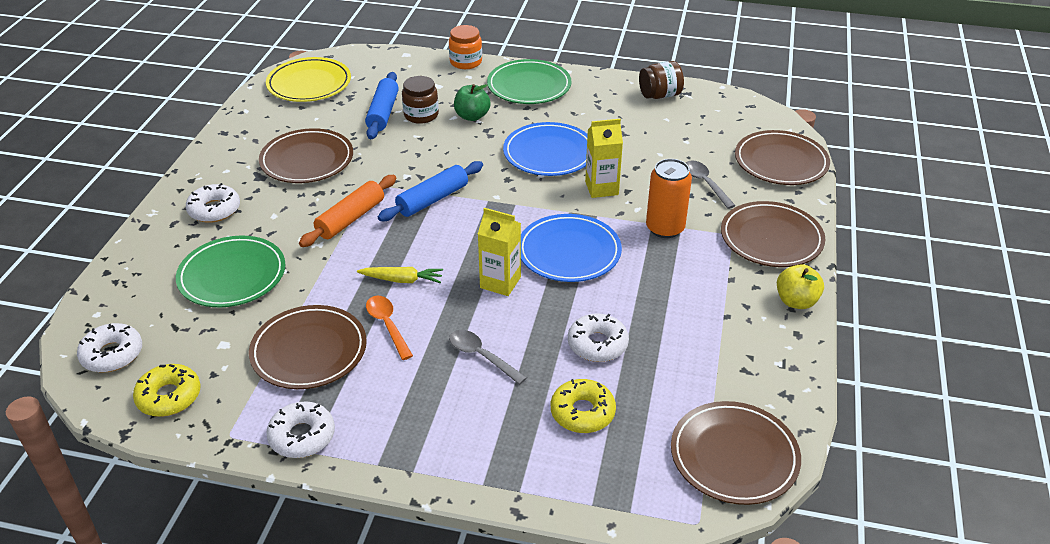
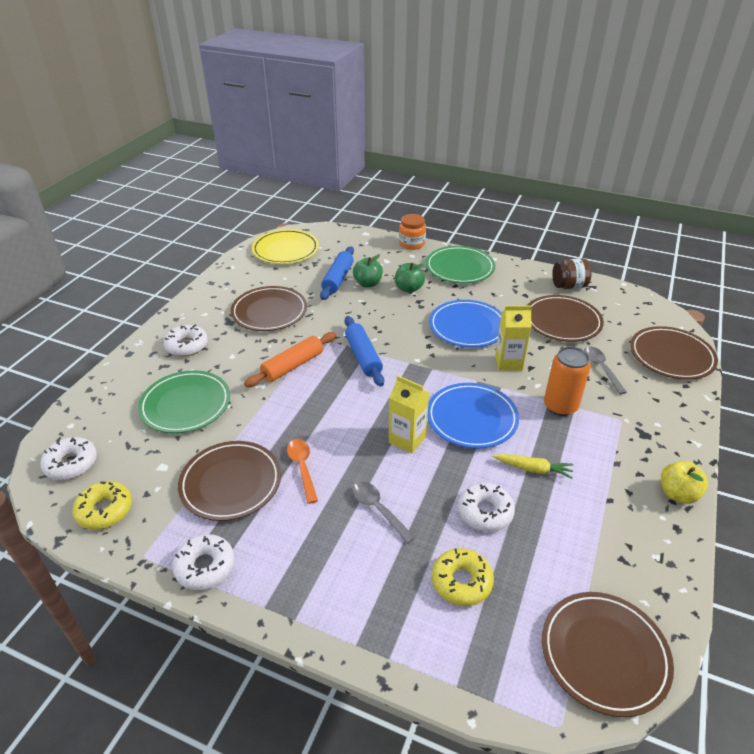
camera: 10 degrees right, 0 degrees up
yellow carrot [357,267,443,283] -> yellow carrot moved to [492,454,573,479]
blue rolling pin [378,161,483,221] -> blue rolling pin turned 75 degrees counterclockwise [345,316,384,387]
brown jar [402,76,439,124] -> green apple [353,254,383,287]
brown plate [721,201,825,267] -> brown plate moved to [527,295,604,342]

